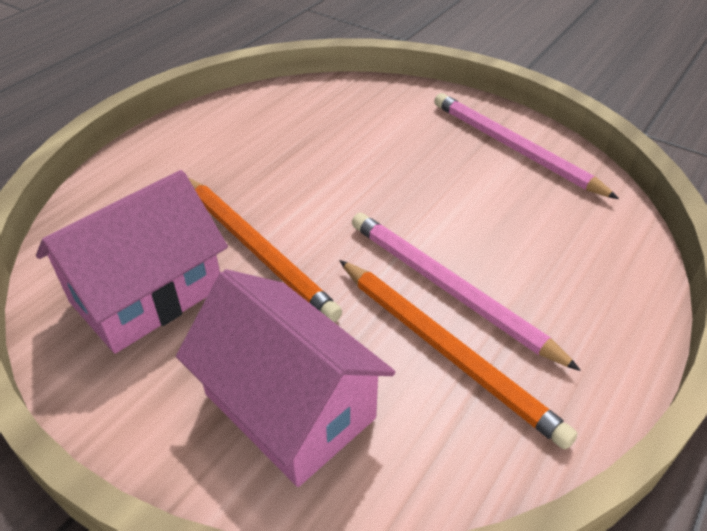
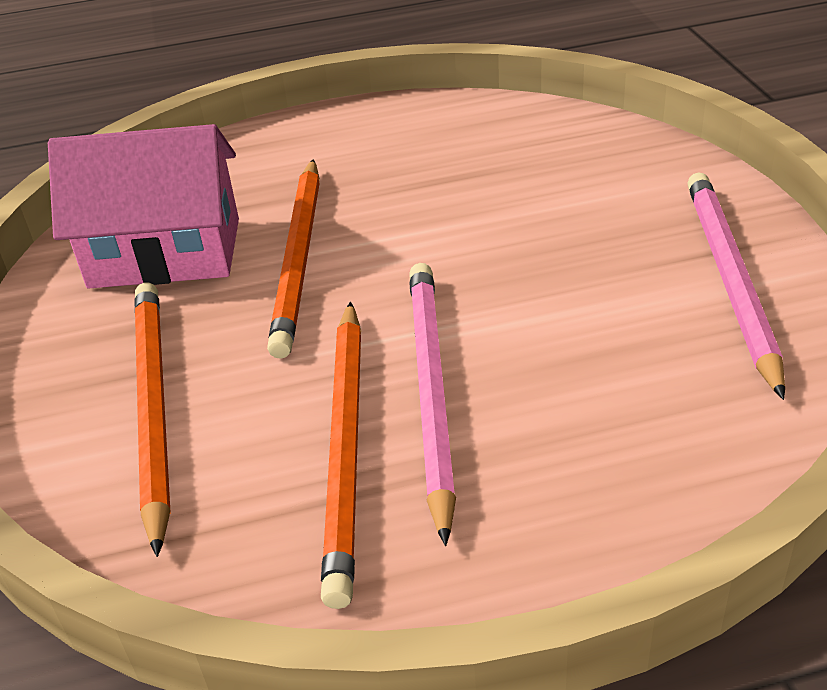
camera: 45 degrees right, 5 degrees down
pink house [176,269,395,487] -> orange pencil [135,283,171,557]

